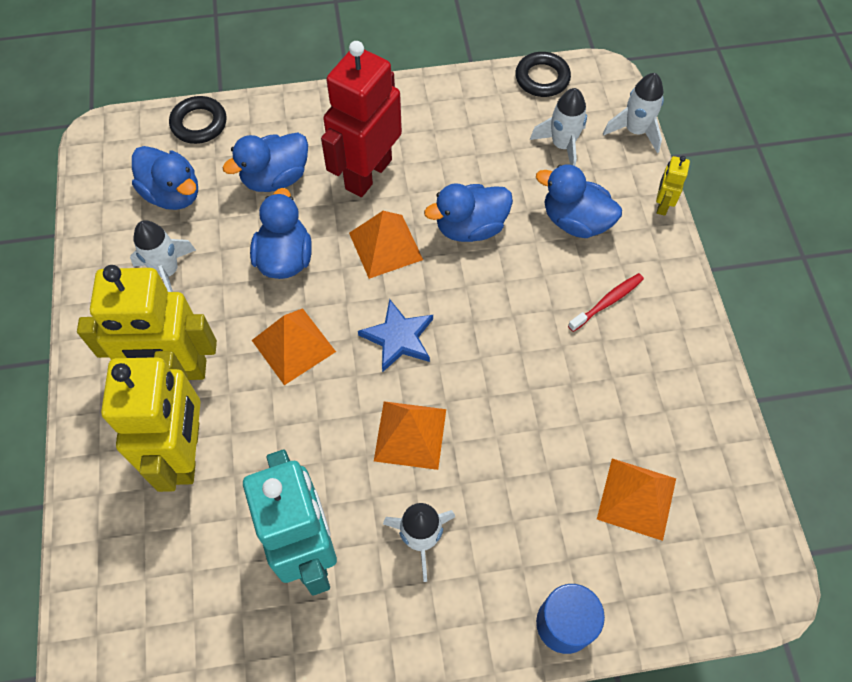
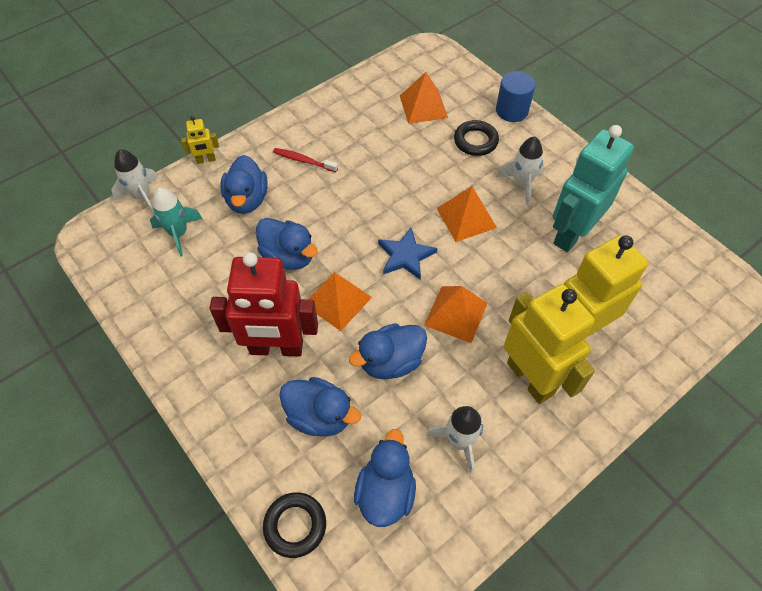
camera: 120 degrees left, 5 degrees down
black ring [515,52,571,97] -> black ring moved to [454,120,499,156]
white rocket [530,88,587,166] -> turquoise rocket [150,188,203,257]

